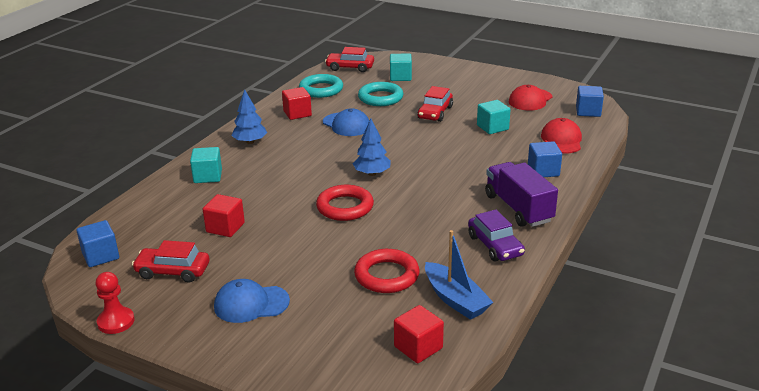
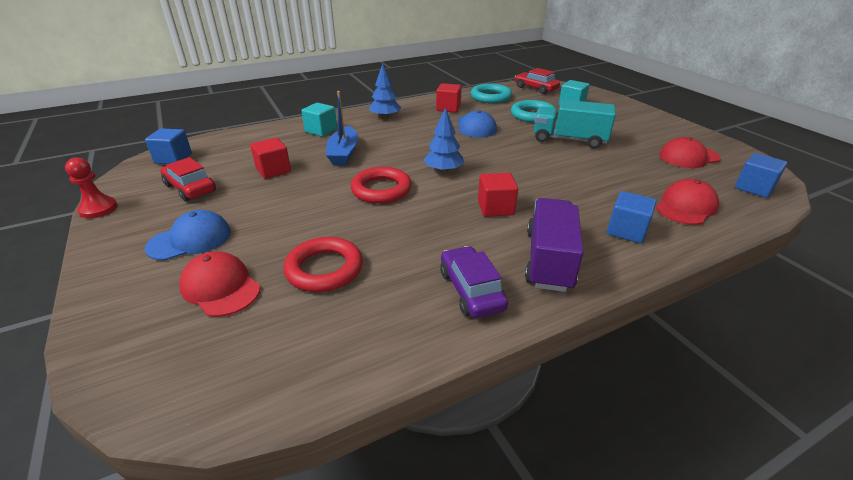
camera: 35 degrees right, 5 degrees up
blue cap [214,279,290,323] -> blue cap turned 120 degrees clockwise [145,210,231,261]
red cube [394,305,444,363] -> red cube moved to [478,173,518,217]
red car [417,86,453,122] -> turquoise truck [534,99,616,149]
blue boat [425,230,494,320] -> blue boat moved to [326,91,358,165]
purple car [468,210,525,261] -> purple car turned 150 degrees clockwise [440,246,508,318]
turquoise cube [477,100,511,134] -> none
none -> red cap [179,251,261,317]

